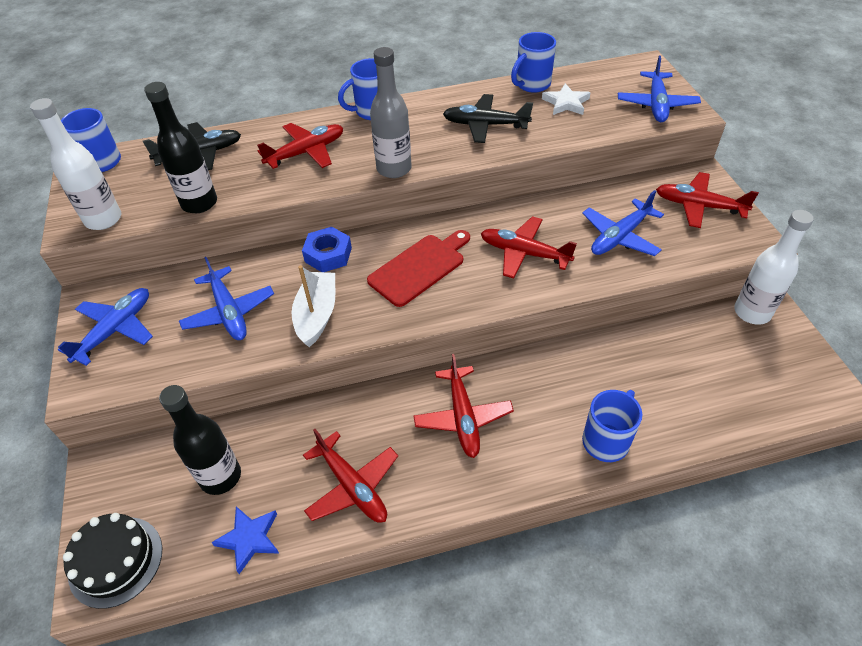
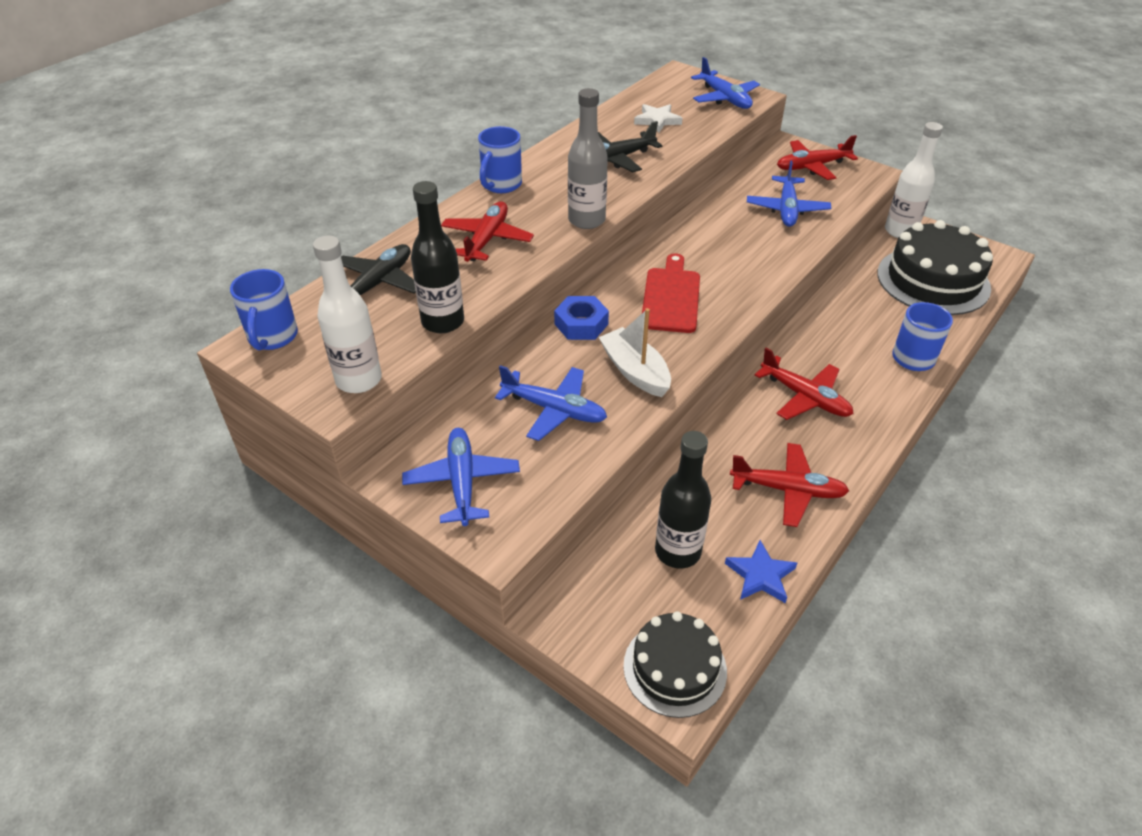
camera: 40 degrees left, 5 degrees down
red plane [481,216,577,279] -> none
blue mug [511,32,556,93] -> none
none -> black cake [877,220,993,315]

